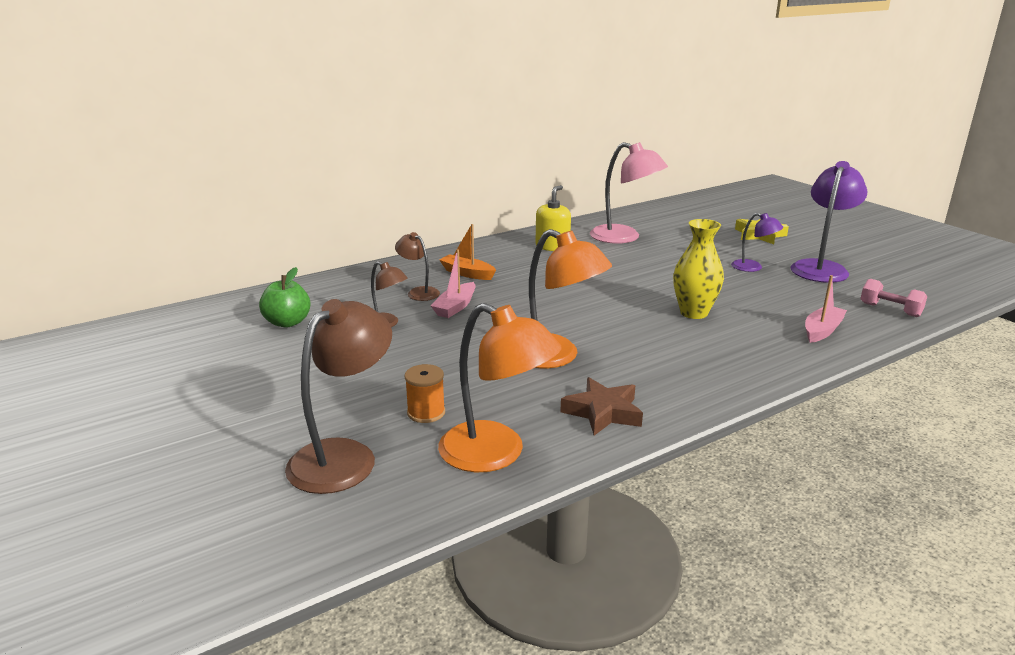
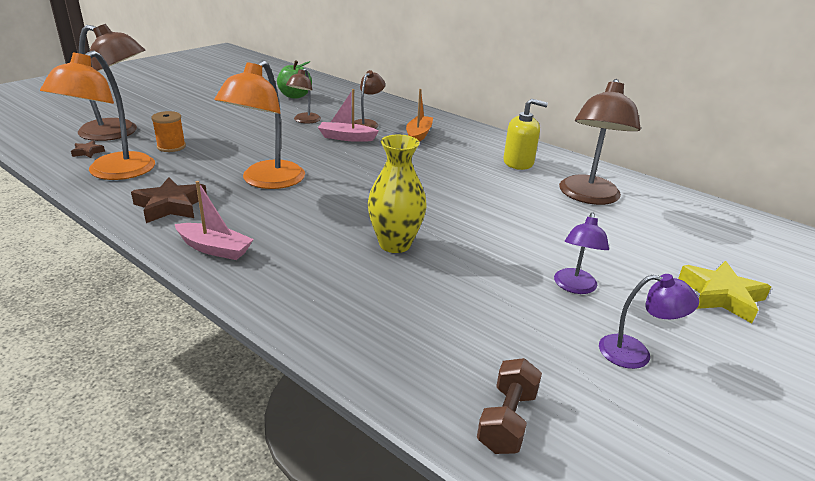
camera: 70 degrees right, 5 degrees up
pink lamp [590,142,668,244] -> brown lamp [559,79,641,205]
purple lamp [791,161,868,283] -> purple lamp [599,274,699,369], size x0.54
pink boat [805,275,847,343] -> pink boat moved to [175,181,254,260]
pink dumbbell [860,279,927,317] -> brown dumbbell [477,358,542,454]
none -> brown star [71,141,105,158]

